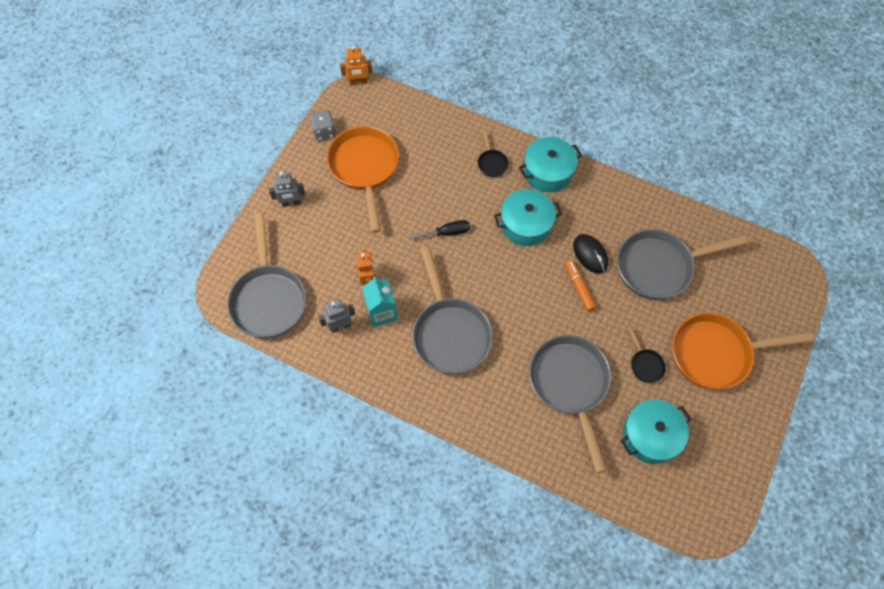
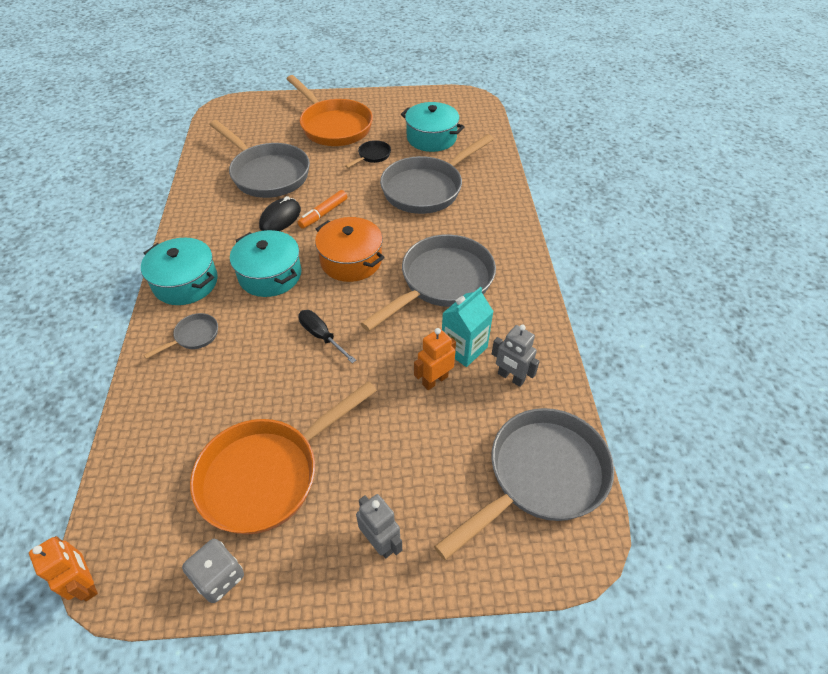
camera: 120 degrees left, 15 degrees down
black pan [478,130,509,177] -> grey pan [144,313,218,359]
none -> orange pot [315,217,385,282]

